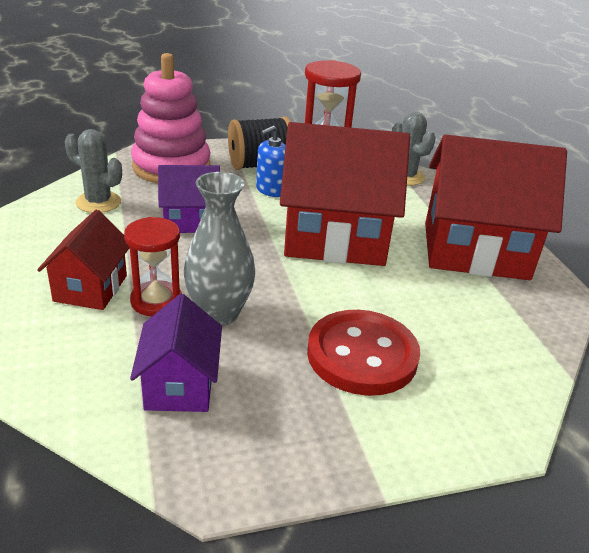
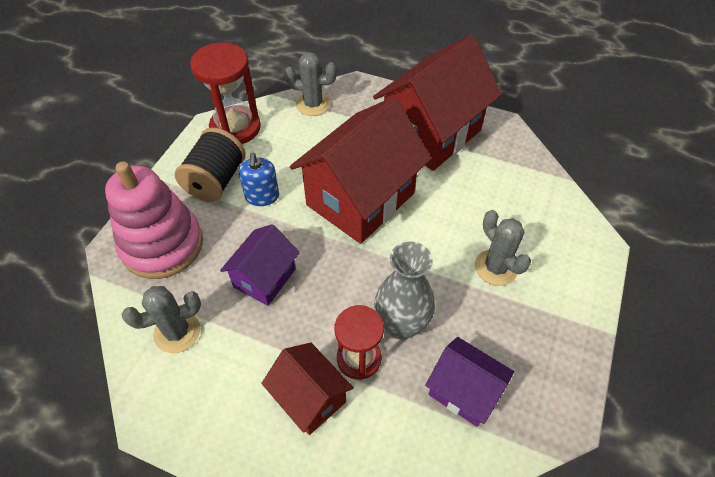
camera: 50 degrees left, 20 degrees up
red button [307,310,420,396] -> grey cactus [475,210,531,286]

